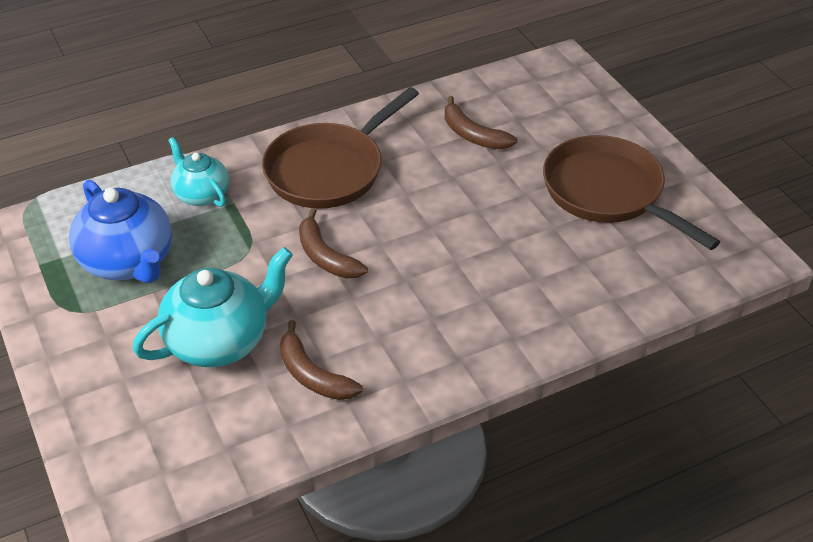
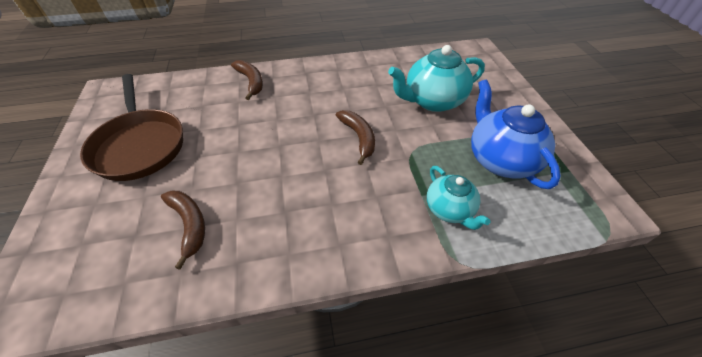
camera: 165 degrees left, 5 degrees up
brown pan [262,87,419,209] -> none
brown banana [280,320,363,400] -> brown banana moved to [231,60,263,100]

